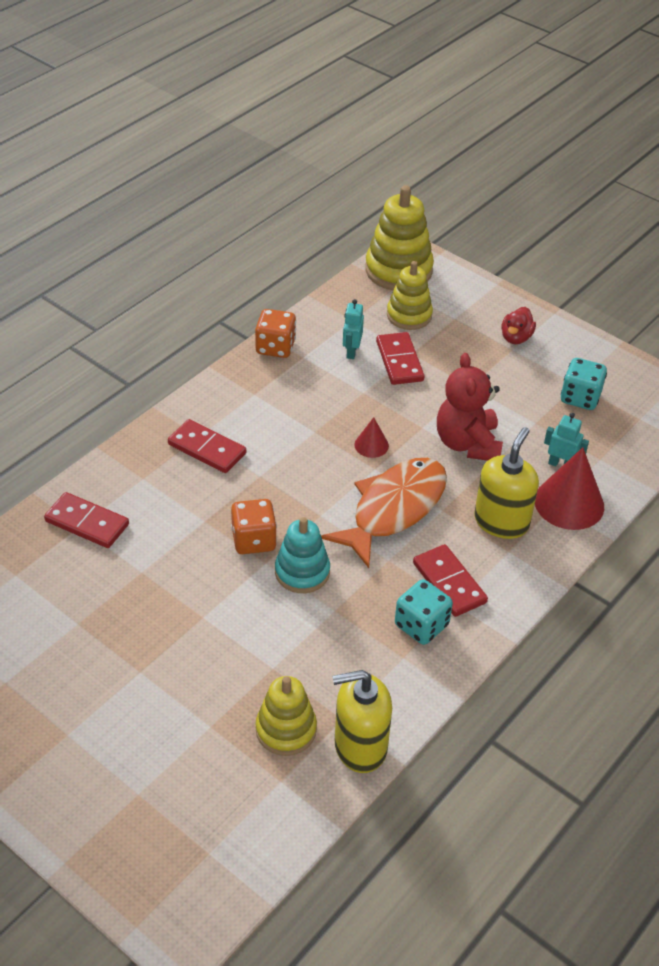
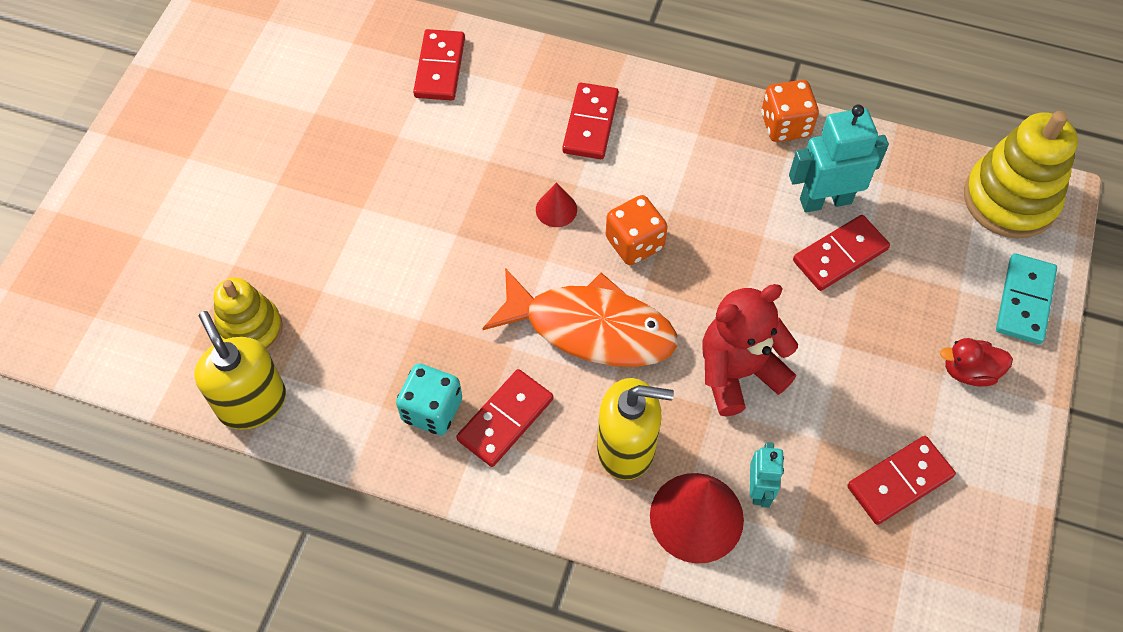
camera: 70 degrees right, 15 degrees up
orange dice [231,499,277,554] -> orange dice moved to [606,195,668,265]
turquoise stacking toy [275,517,330,593] -> none
turquoise robot [343,299,364,359] -> turquoise robot [789,104,889,212], size x1.75
red cone [354,417,389,458] -> red cone moved to [536,183,577,227]
yellow stacking toy [387,261,433,330] -> none
turquoise dice [561,358,607,410] -> red domino [847,436,956,525]
none -> turquoise domino [996,253,1057,344]

